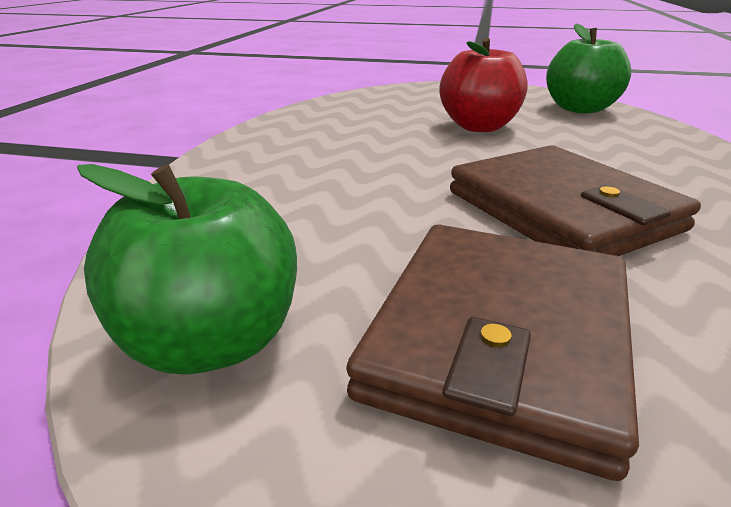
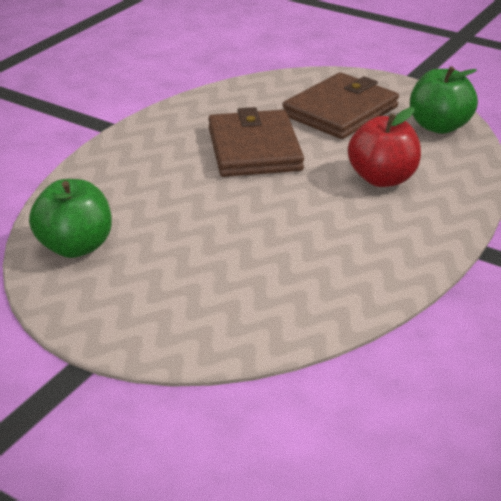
camera: 160 degrees left, 5 degrees up
red apple [440,38,528,132] -> red apple moved to [348,107,421,187]

